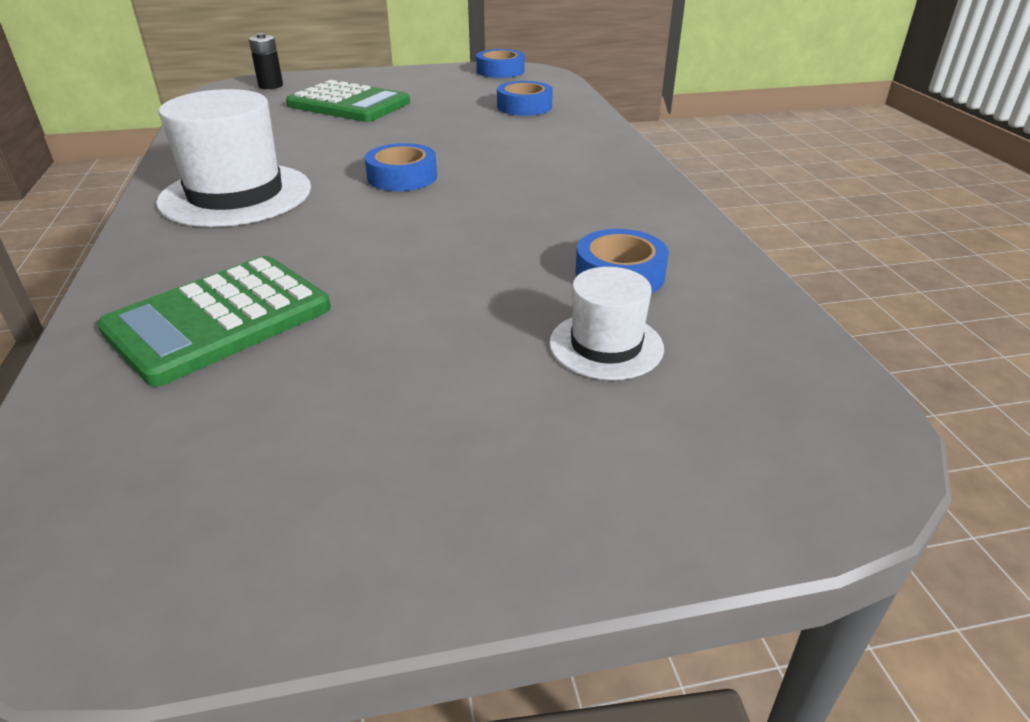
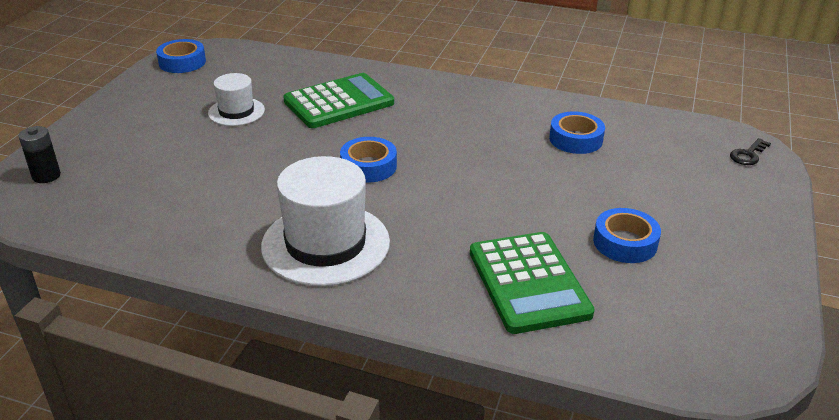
camera: 60 degrees left, 0 degrees up
green calculator [286,80,410,122] -> green calculator moved to [283,73,394,128]
blue tape [497,81,553,116] -> blue tape moved to [593,208,661,263]
white hat [549,267,664,380] -> white hat moved to [208,73,265,126]
none -> black key [730,138,771,165]

